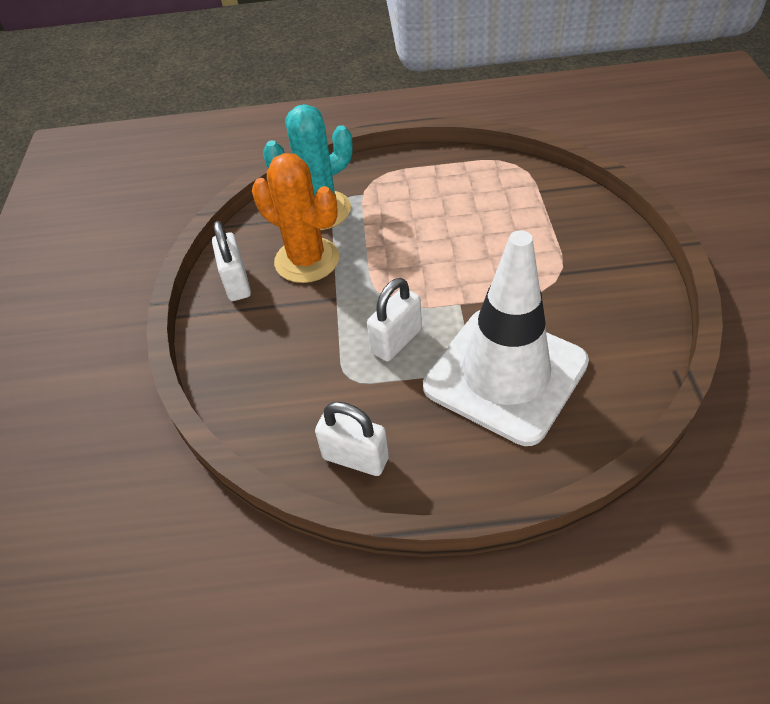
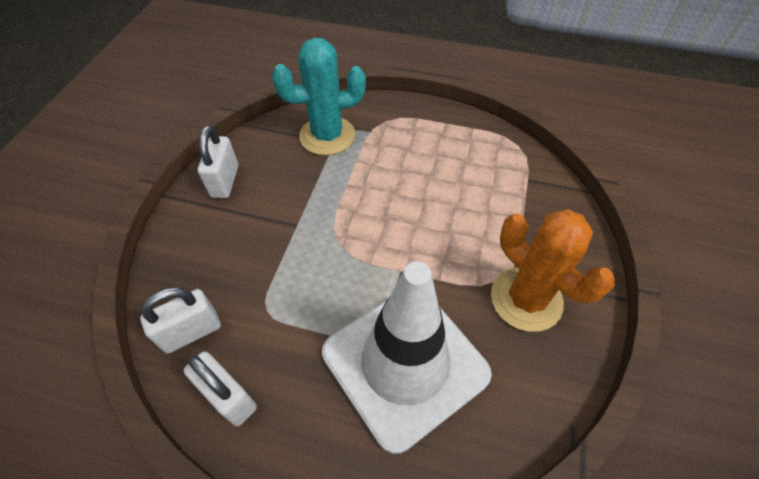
camera: 15 degrees right, 5 degrees up
orange cactus [252,153,339,283] -> orange cactus moved to [491,209,615,332]
white padlock [367,278,422,361] -> white padlock moved to [140,287,221,354]

